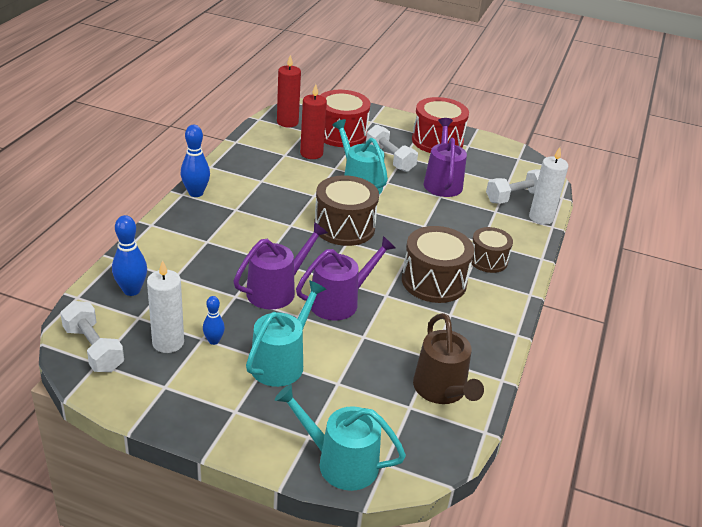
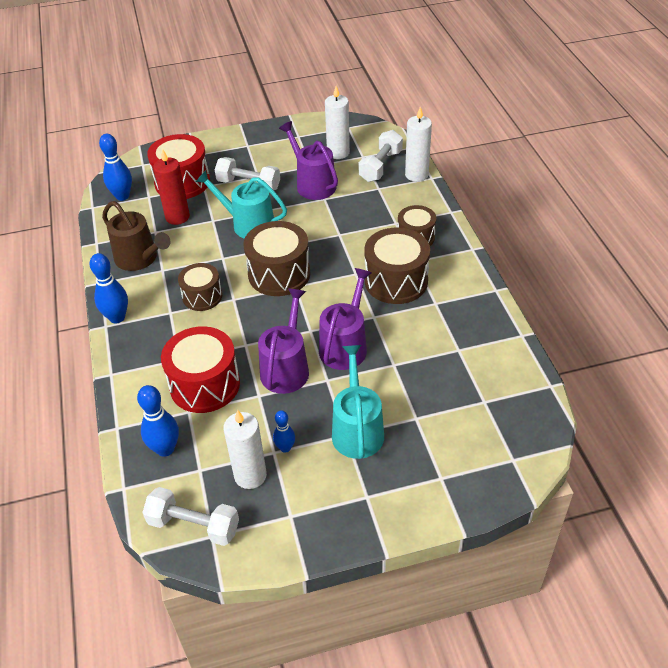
camera: 30 degrees left, 10 degrees up
turquoise watering can [275,384,406,491] -> none
red candle [277,55,301,127] -> blue bowling pin [99,134,132,201]
red drum [412,97,469,153] -> red drum moved to [161,326,240,413]
brown watering can [413,313,484,404] -> brown watering can moved to [102,201,170,271]
none -> brown drum [178,263,222,311]
none -> white candle [325,86,350,159]

